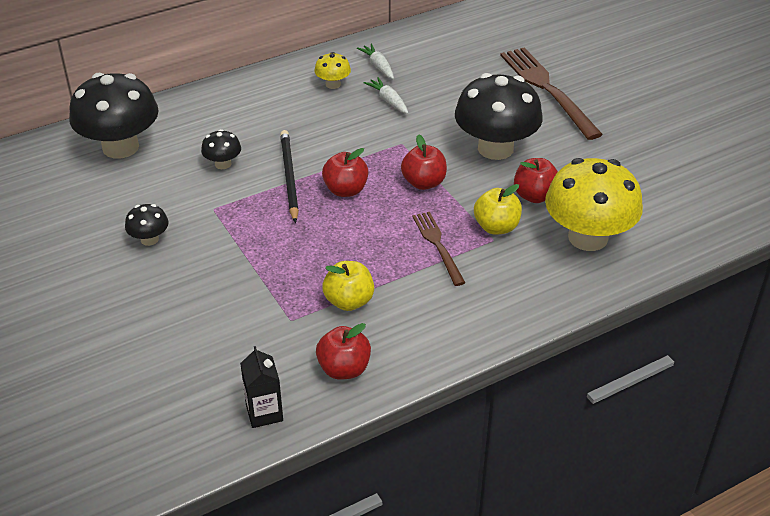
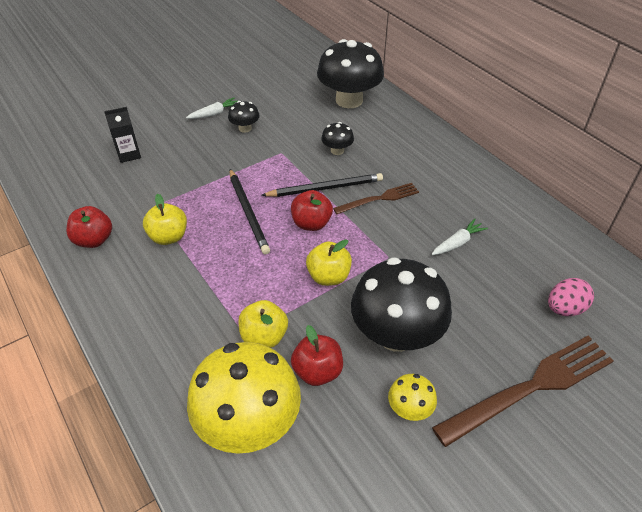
camera: 85 degrees right, 5 degrees up
black carton [240,346,283,428] -> black carton moved to [104,107,141,163]
yellow mushroom [314,52,351,89] -> yellow mushroom moved to [388,374,437,421]
white carrot [357,44,394,79] -> white carrot moved to [186,97,237,119]
red apple [401,134,447,190] -> yellow apple [306,239,352,286]
brown fork [412,212,466,286] -> brown fork moved to [333,183,419,214]
none -> black pencil [230,169,270,254]
none -> pink egg [548,278,594,316]

